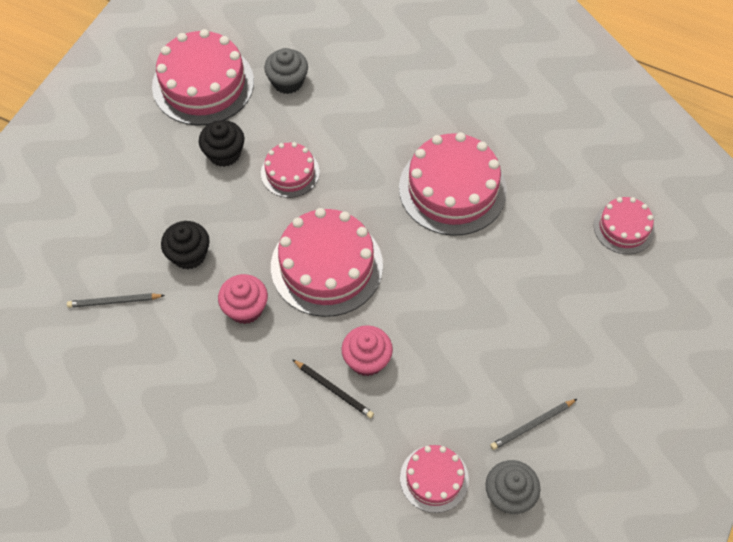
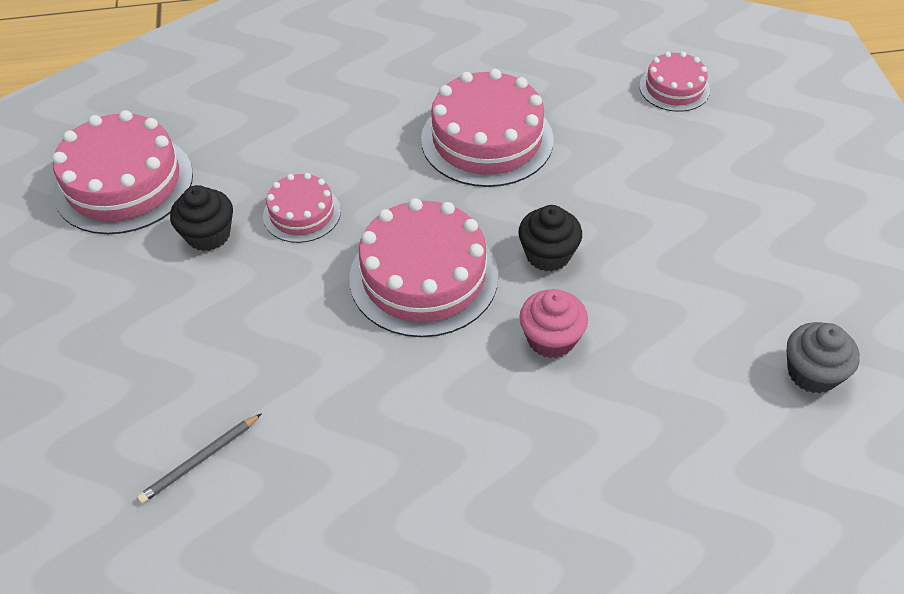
camera: 35 degrees left, 10 degrees down
black cupcake [161,221,210,270] -> black cupcake moved to [518,205,582,272]
pink cupcake [218,274,268,324] -> none
grey cupcake [264,48,308,94] -> none
black pencil [292,359,374,418] -> none
pink cake [400,445,469,513] -> none
grey pencil [490,399,577,450] -> none

